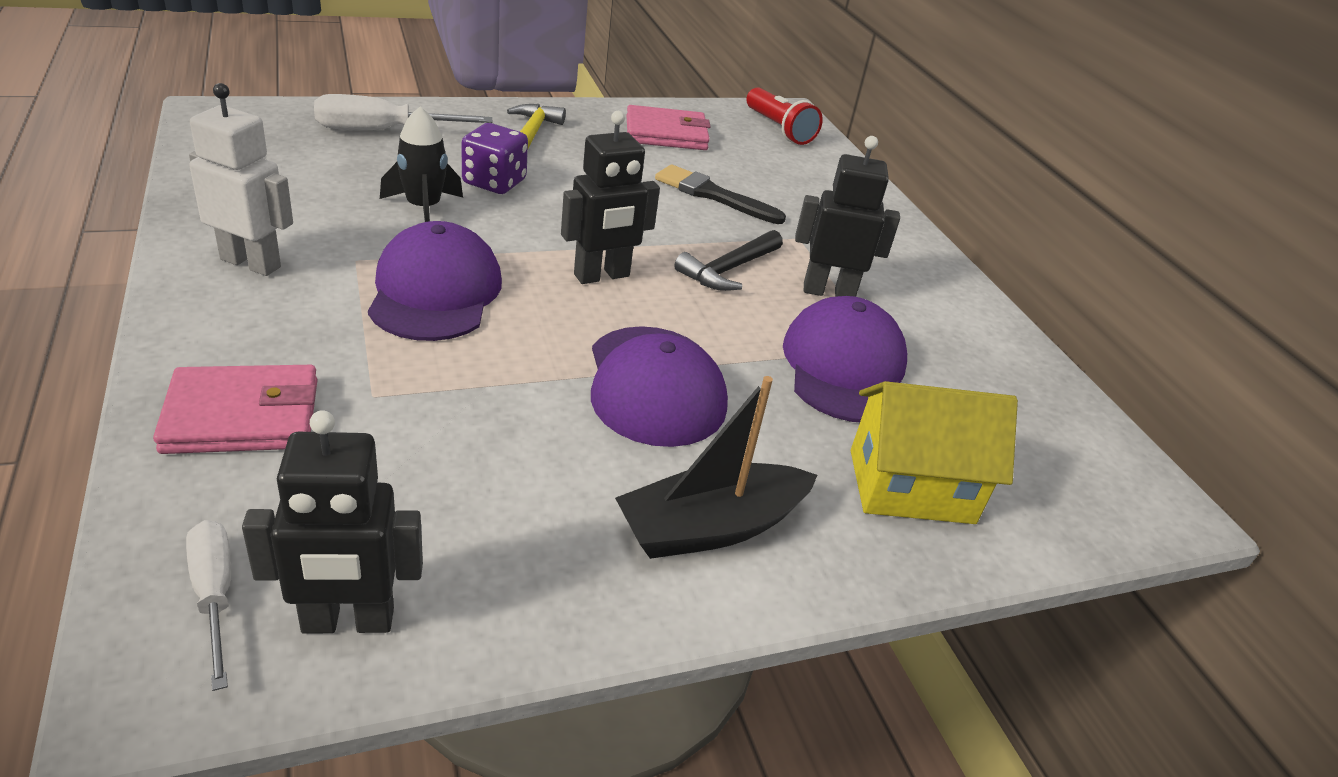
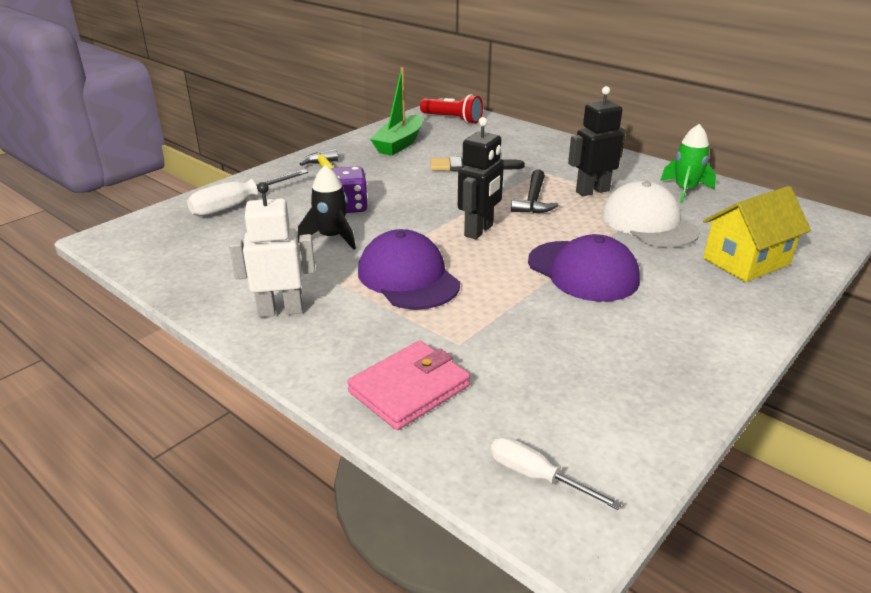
camera: 25 degrees left, 5 degrees down
black robot [242,410,423,634] -> none
black boat [615,376,818,559] -> none
pink wallet [626,105,711,150] -> green boat [370,67,423,156]
purple cap [783,296,907,422] -> white cap [602,181,700,248]
none -> green rocket [660,124,716,203]

